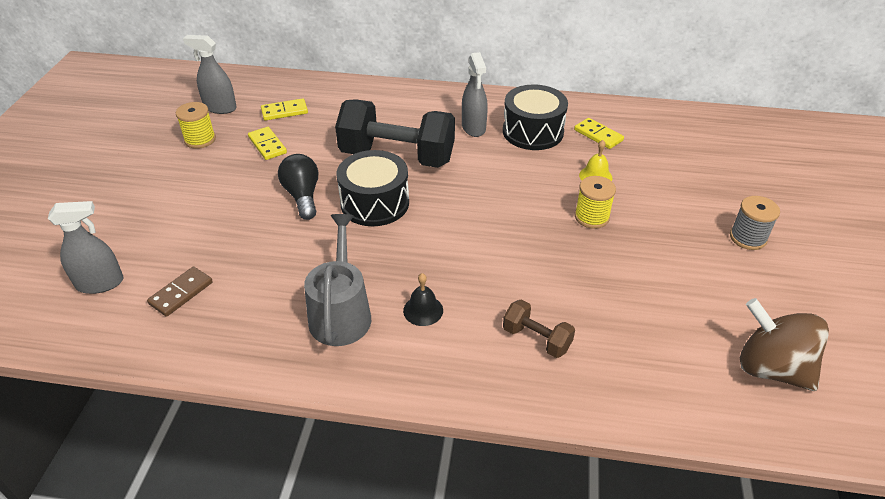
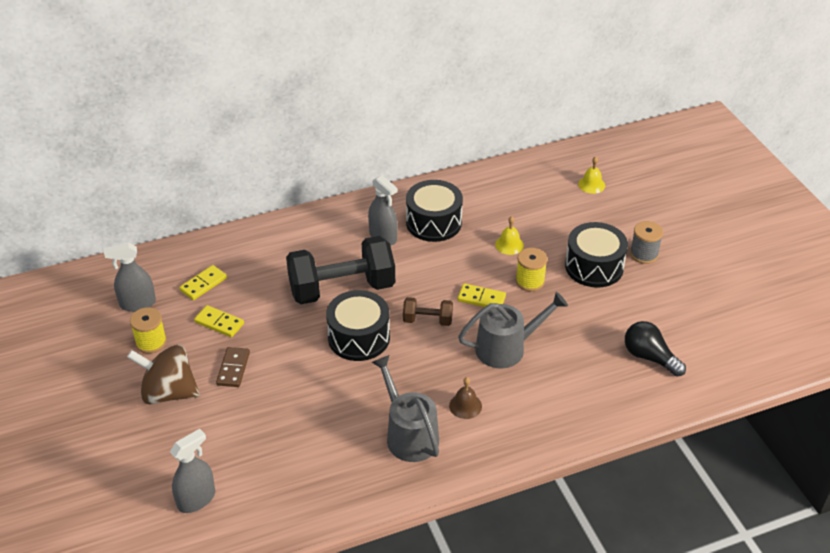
camera: 30 degrees left, 0 degrees up
brown domino [147,267,213,317] -> brown domino moved to [216,347,250,387]
black light bulb [278,154,318,220] -> black light bulb moved to [625,321,686,377]
black bell [403,273,443,326] -> brown bell [449,377,482,419]
brown dumbbell [503,299,575,358] -> brown dumbbell moved to [403,297,453,326]
yellow domino [574,118,624,149] -> yellow domino moved to [458,283,506,307]
brown spinning top [740,298,829,391] -> brown spinning top moved to [127,345,200,405]
none -> grey watering can [458,292,568,368]
none -> black drum [565,222,628,288]
none -> yellow bell [578,156,605,194]

